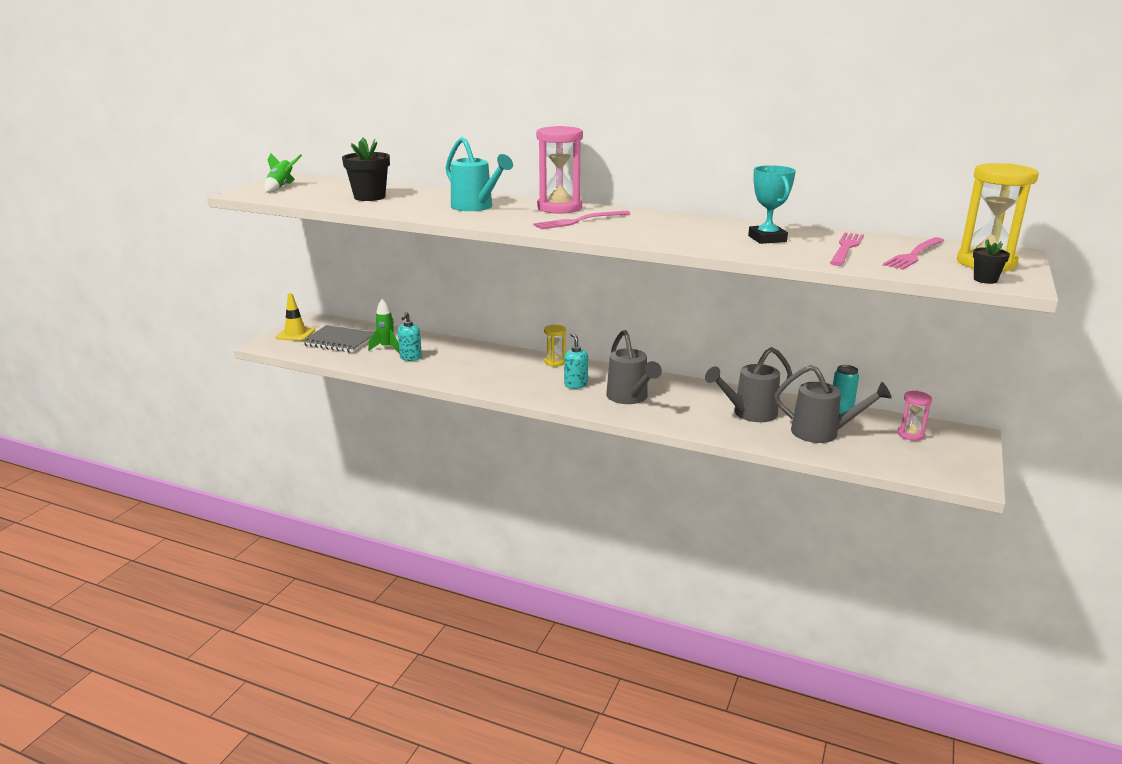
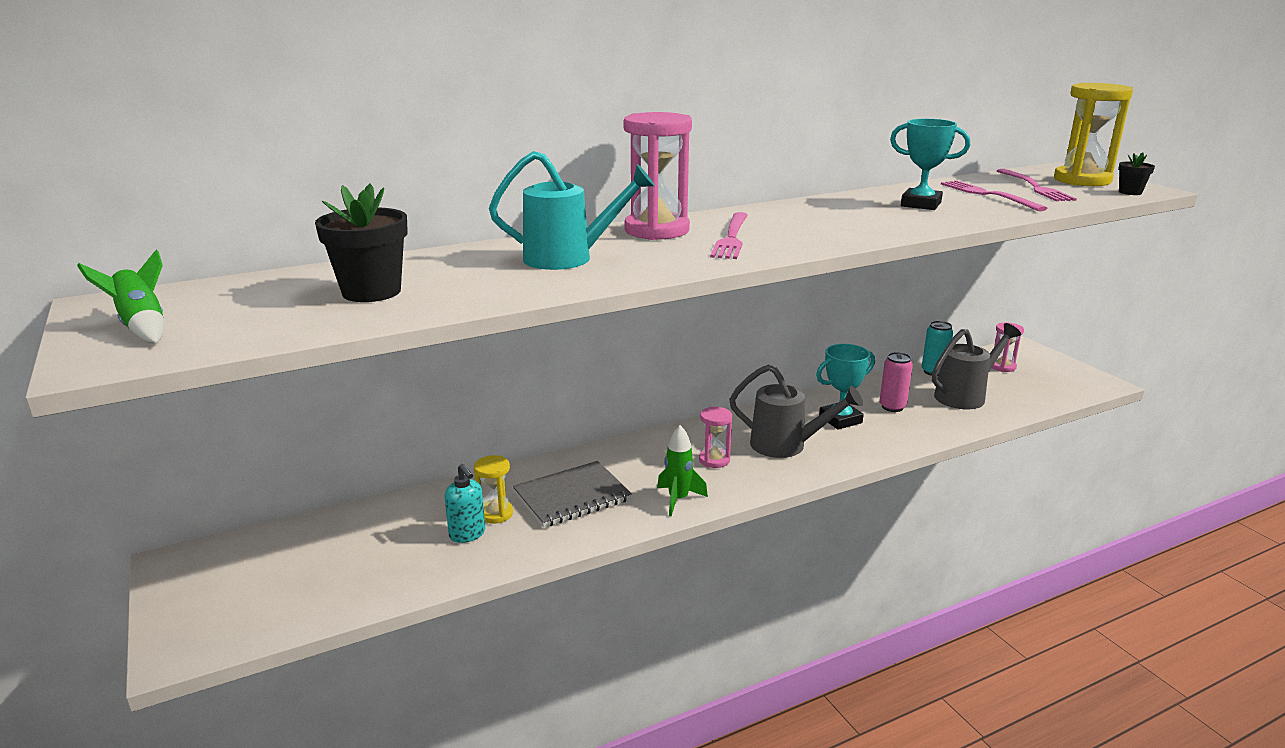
camera: 50 degrees left, 0 degrees up
yellow traffic cone [276,293,315,341] -> none
grey notebook [301,325,374,353] -> grey notebook moved to [513,461,632,528]
green rocket [368,298,399,352] -> green rocket moved to [657,425,708,517]
yellow hourglass [544,325,566,367] -> yellow hourglass moved to [474,455,513,524]
turquoise soap dispenser [564,333,588,389] -> pink hourglass [699,407,732,468]
grey watering can [705,347,793,422] -> pink can [879,352,913,412]
none -> turquoise trophy [816,344,875,430]

